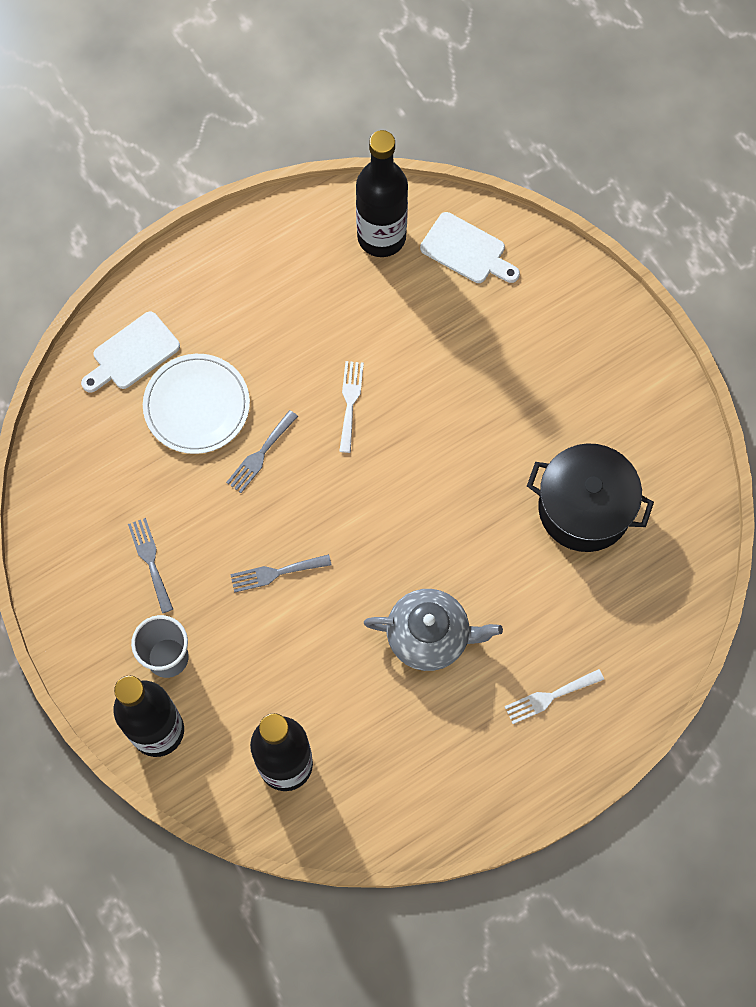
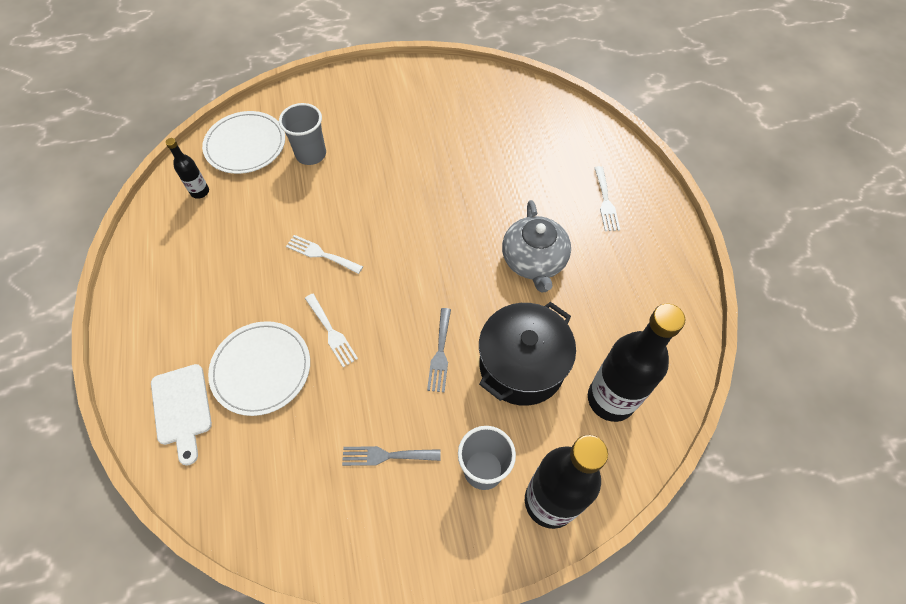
camera: 70 degrees left, 10 degrees down
grey fork [226,410,298,493] -> white fork [305,294,358,367]
black bottle [356,130,408,257] -> black bottle [165,138,209,199], size x0.47
grey teapot [364,589,503,671] -> grey teapot turned 150 degrees clockwise [502,200,571,292]
white cutting board [420,212,520,283] -> white plate [202,111,285,174]
black pot [527,443,654,552] -> black pot moved to [479,302,576,406]
none -> grey cup [279,103,326,165]

